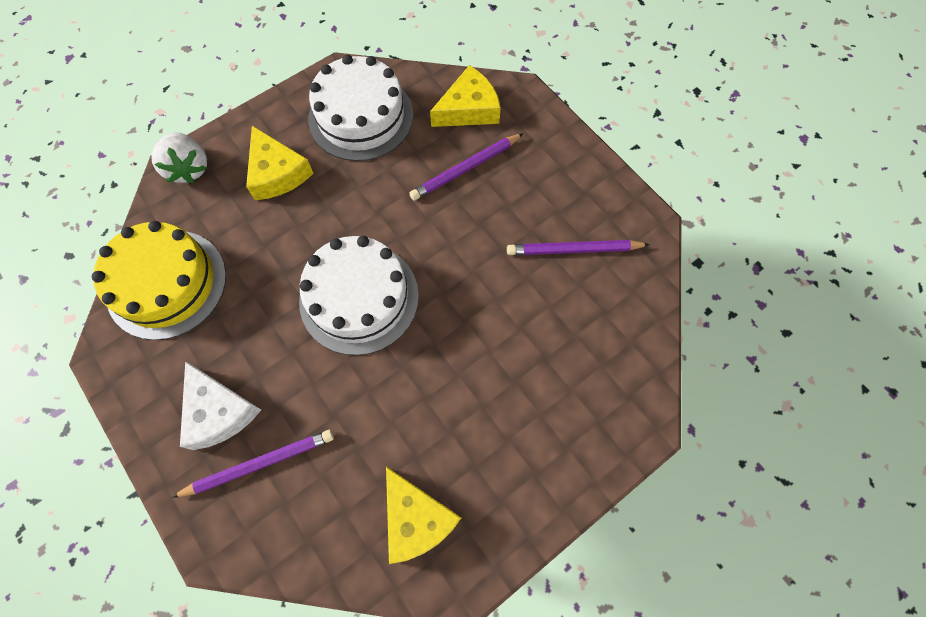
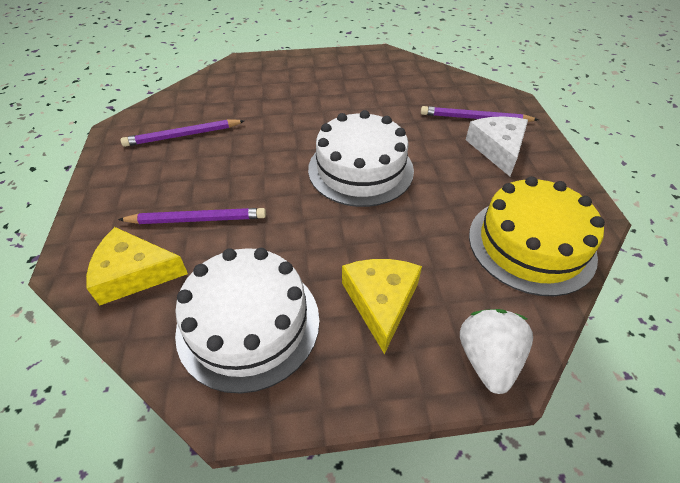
camera: 150 degrees left, 20 degrees down
yellow cheese [386,467,461,564] -> none
purple pencil [507,240,650,255] -> purple pencil turned 135 degrees clockwise [121,119,244,147]

